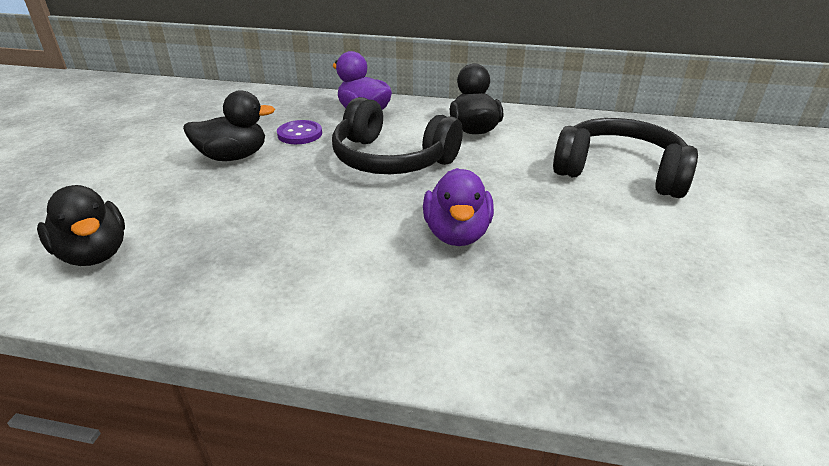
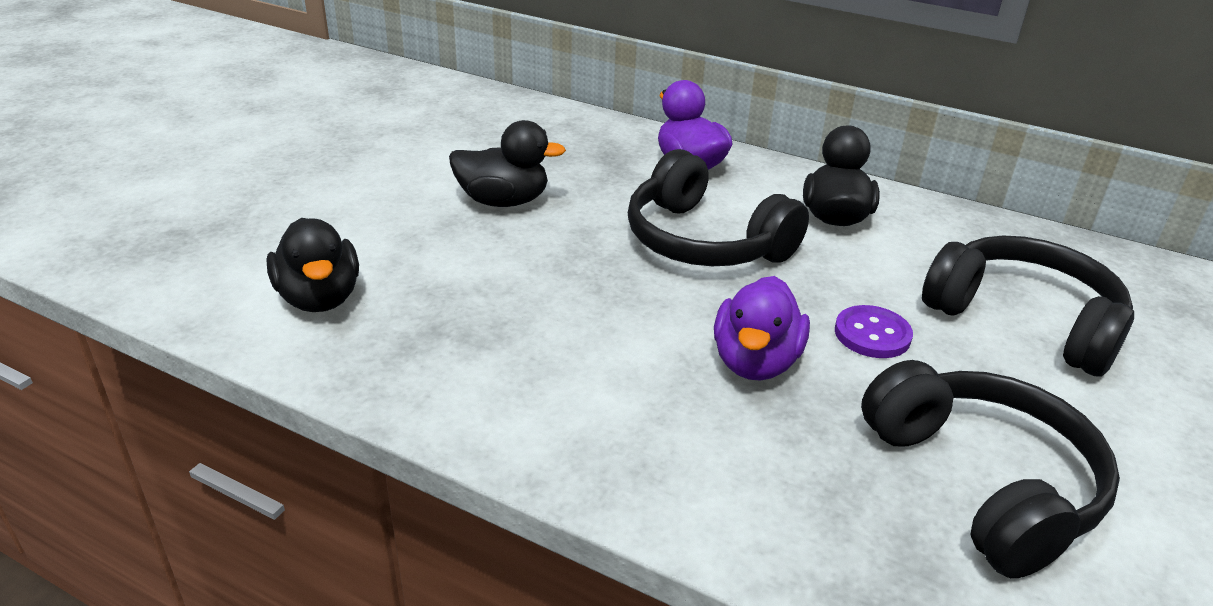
camera: 15 degrees right, 0 degrees up
purple button [277,120,322,144] -> purple button moved to [835,305,913,358]
none -> black headphones [861,360,1120,578]

